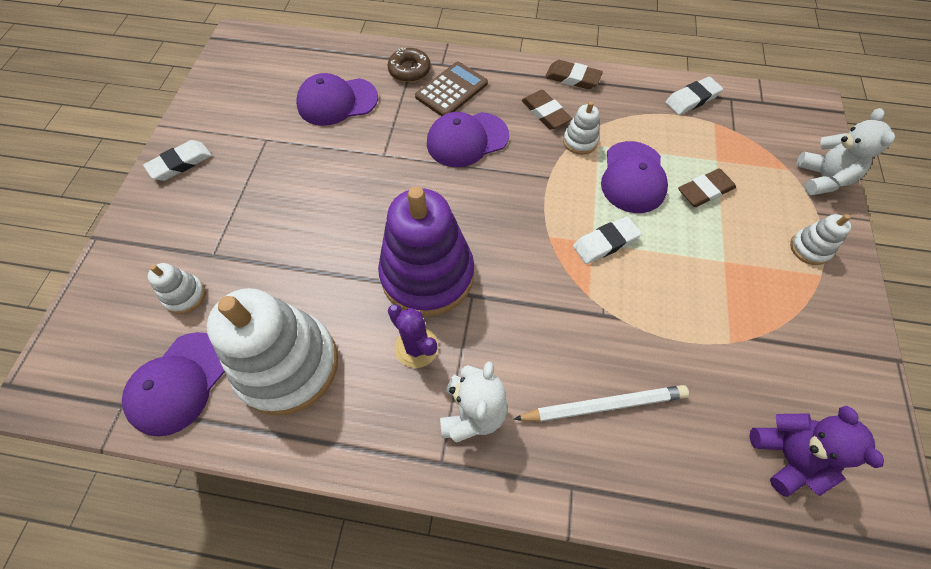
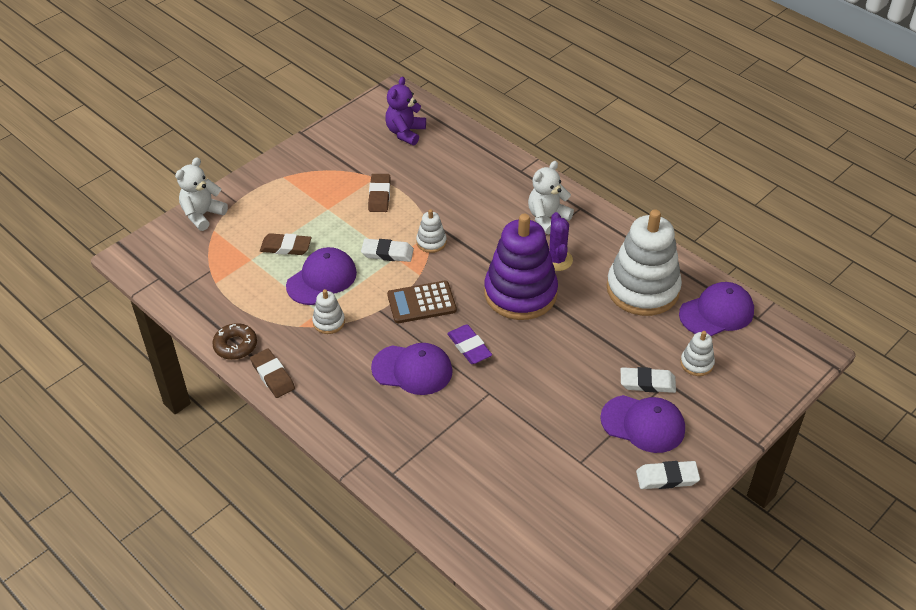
camera: 145 degrees left, 15 degrees down
purple cap [296,73,378,126] -> purple cap moved to [600,395,685,453]
brown donut [388,48,431,82] -> brown donut moved to [212,323,257,360]
brown calculator [415,62,488,116] -> brown calculator moved to [387,281,457,323]
white pencil [514,385,689,422] -> none
brown eraser [521,90,572,130] -> brown eraser moved to [368,174,390,212]
white eraser [665,77,723,115] -> white eraser moved to [621,367,676,393]
white stacking toy [790,214,851,265] -> white stacking toy moved to [416,209,447,253]
none -> purple eraser [447,324,492,364]

